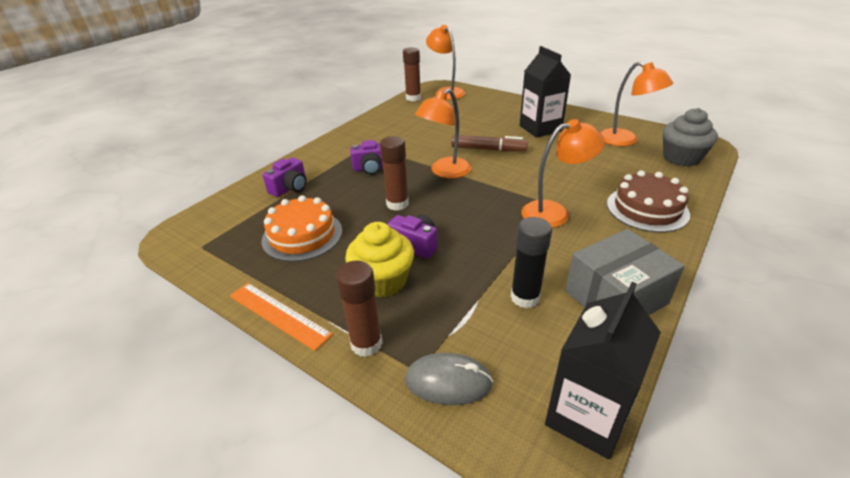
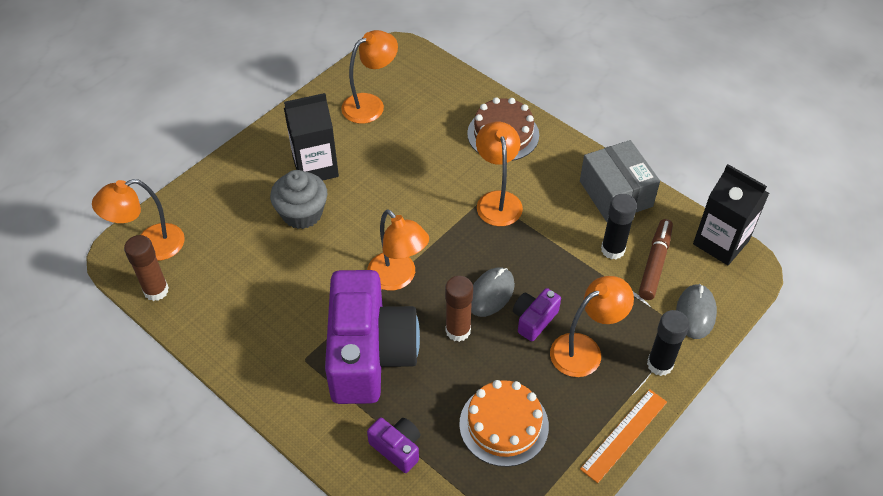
camera: 85 degrees left, 15 degrees up
brown glue stick [336,260,383,357] -> black glue stick [647,310,690,376]
yellow cupcake [345,222,414,298] -> orange lamp [550,276,634,377]
purple camera [350,140,383,175] -> purple camera [325,270,420,404], size x2.37
brown marker [451,135,528,152] -> brown marker moved to [639,219,673,300]
grey cupcake [663,108,718,167] -> grey cupcake moved to [270,170,328,229]
none -> grey mouse [471,267,515,317]

